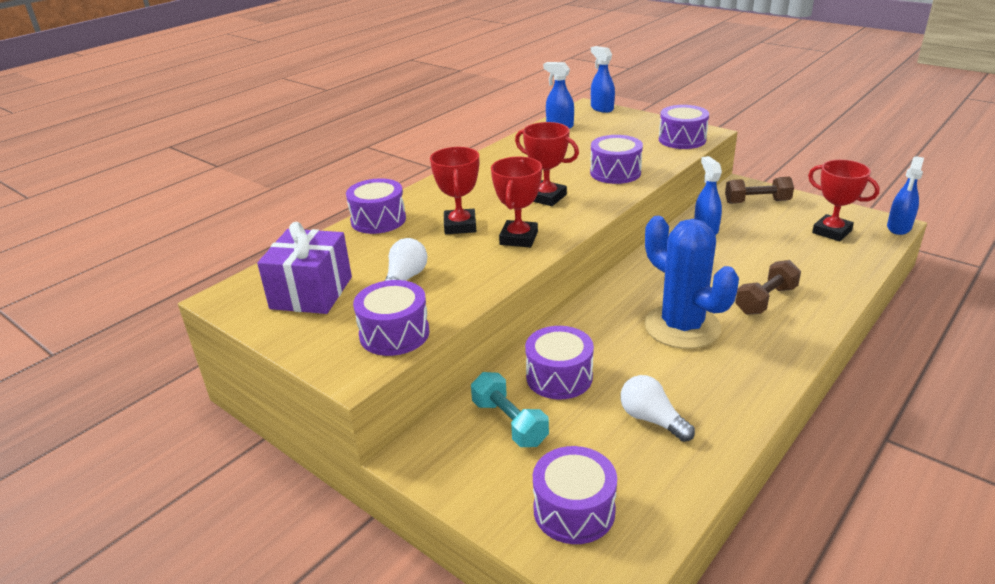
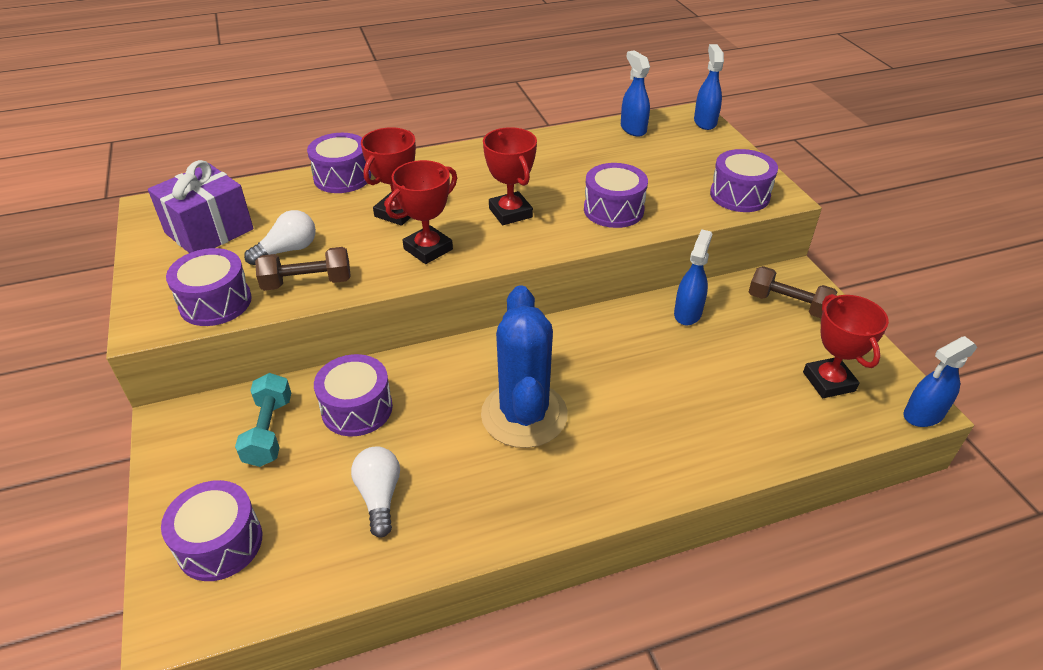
camera: 30 degrees right, 10 degrees up
brown dumbbell [735,260,801,315] -> brown dumbbell moved to [255,247,351,291]

